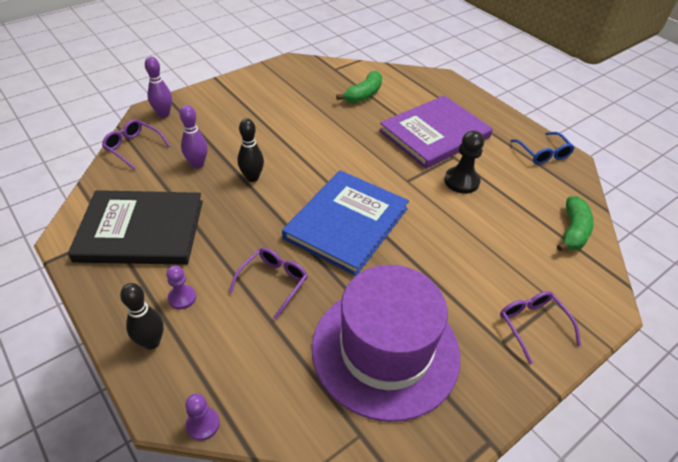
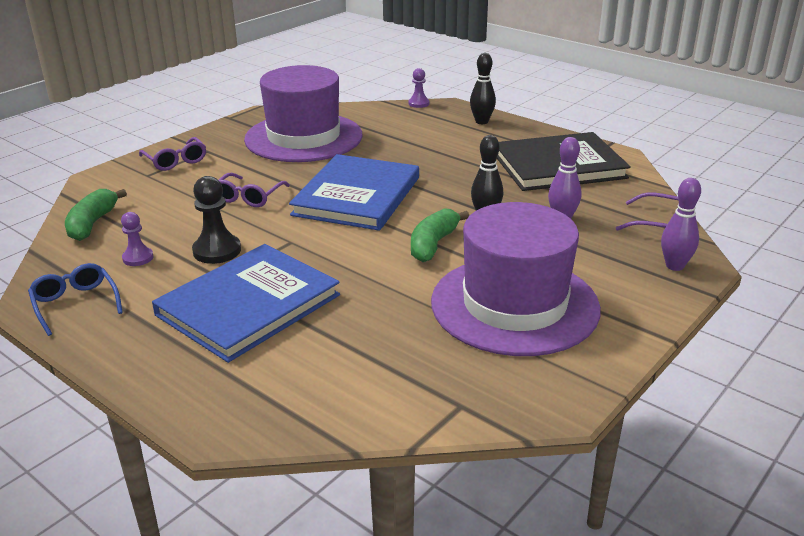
camera: 170 degrees right, 15 degrees down
purple pawn [166,266,196,309] -> purple pawn moved to [121,212,153,266]
purple glasses [229,248,308,319] -> purple glasses moved to [219,173,290,207]
green banana [336,71,382,103] -> green banana moved to [411,208,469,262]
purple book [379,95,493,169] -> blue book [152,244,340,363]
none -> purple hat [431,202,601,356]

